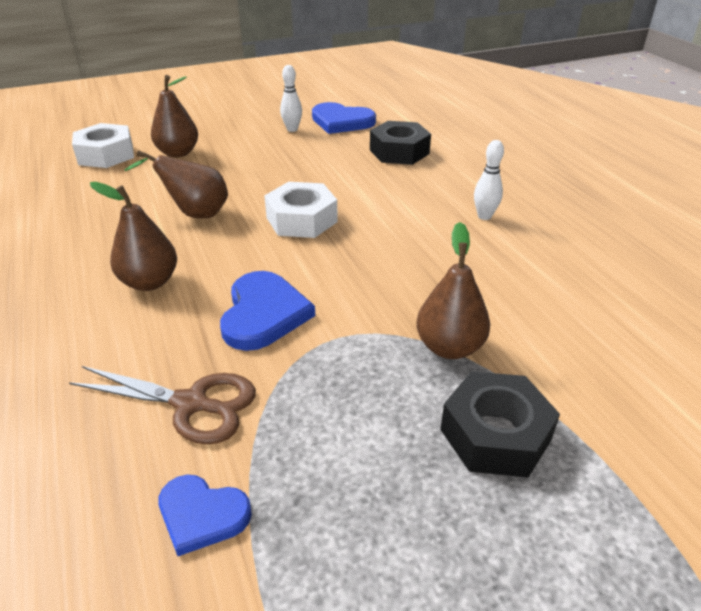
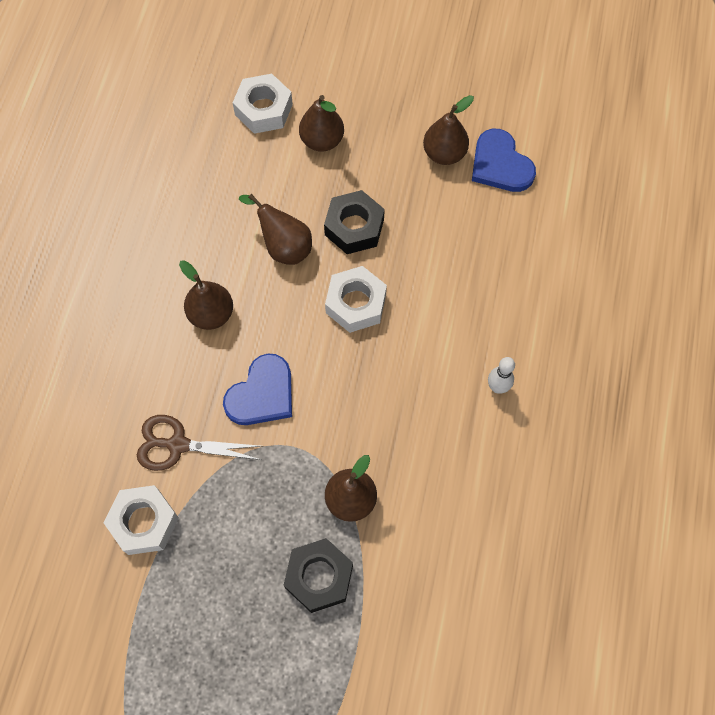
camera: 35 degrees right, 30 degrees up
brown scissors [69,366,256,445] -> brown scissors turned 135 degrees clockwise [137,415,262,471]
blue heart [158,475,252,556] -> white nut [103,485,179,555]
white bowling pin [280,65,302,132] -> brown pear [423,95,474,165]
black nut [370,121,431,165] -> black nut moved to [324,190,385,254]

